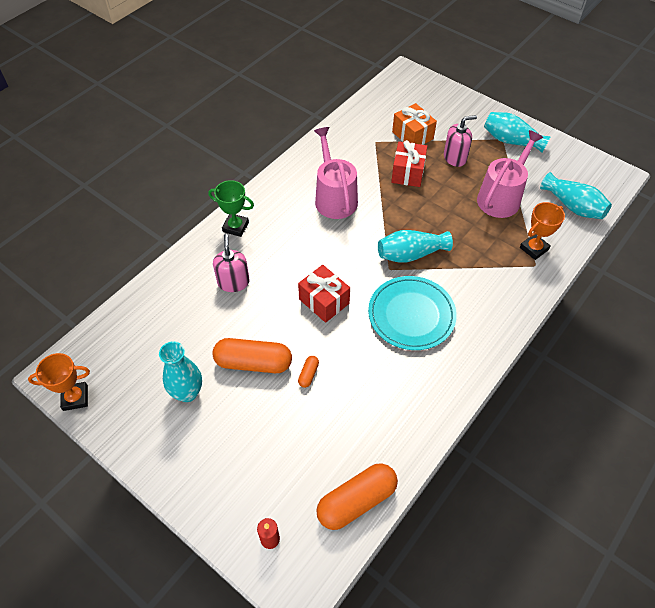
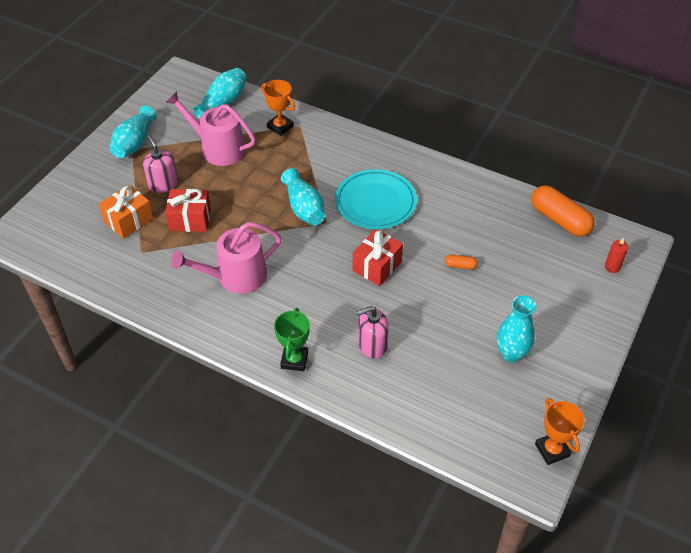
camera: 100 degrees left, 5 degrees down
orange capsule [212,338,292,373] -> none

